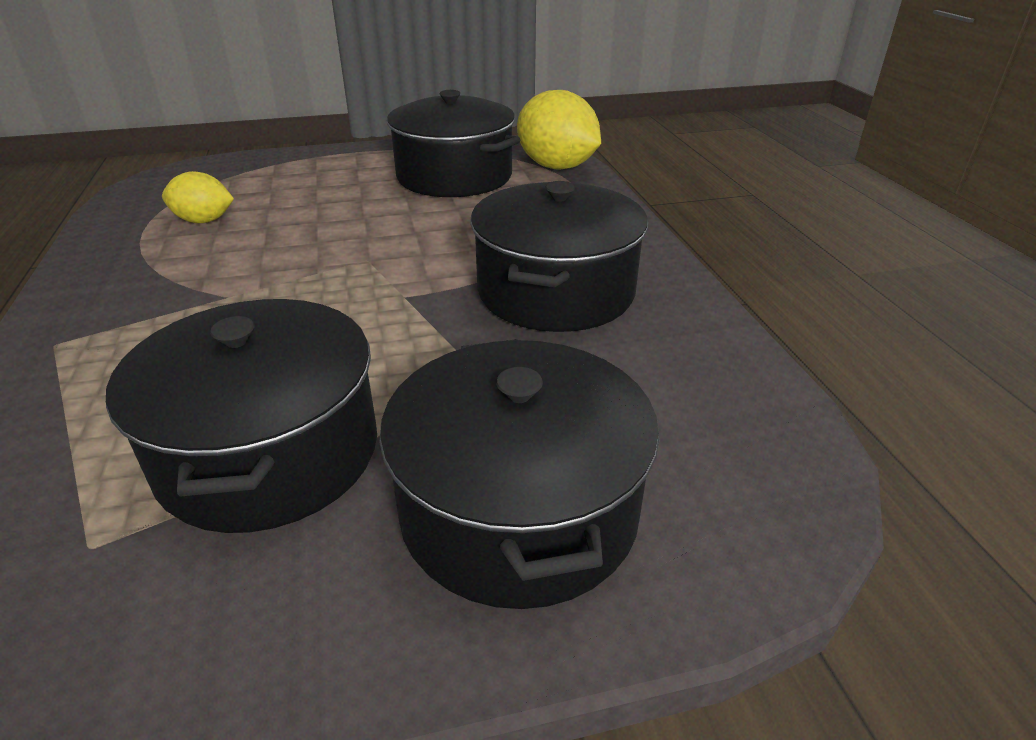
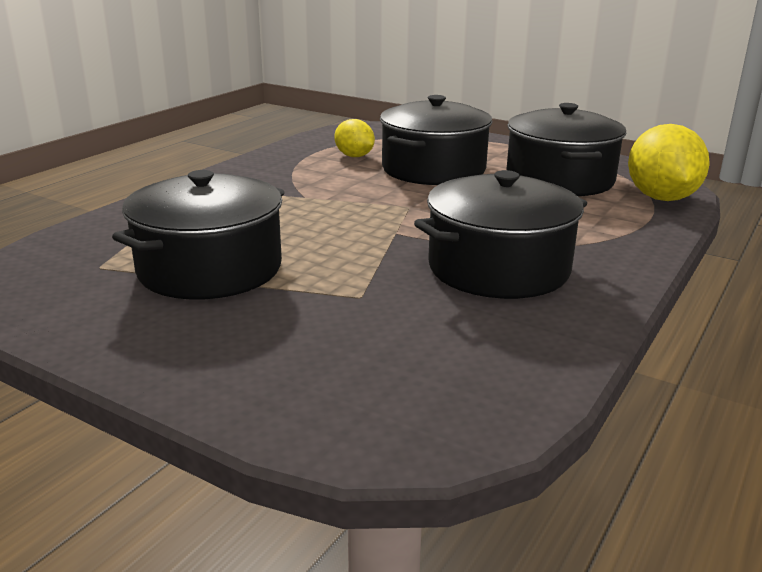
camera: 45 degrees right, 10 degrees down
black pot [379,339,660,609] -> black pot moved to [380,95,492,185]

